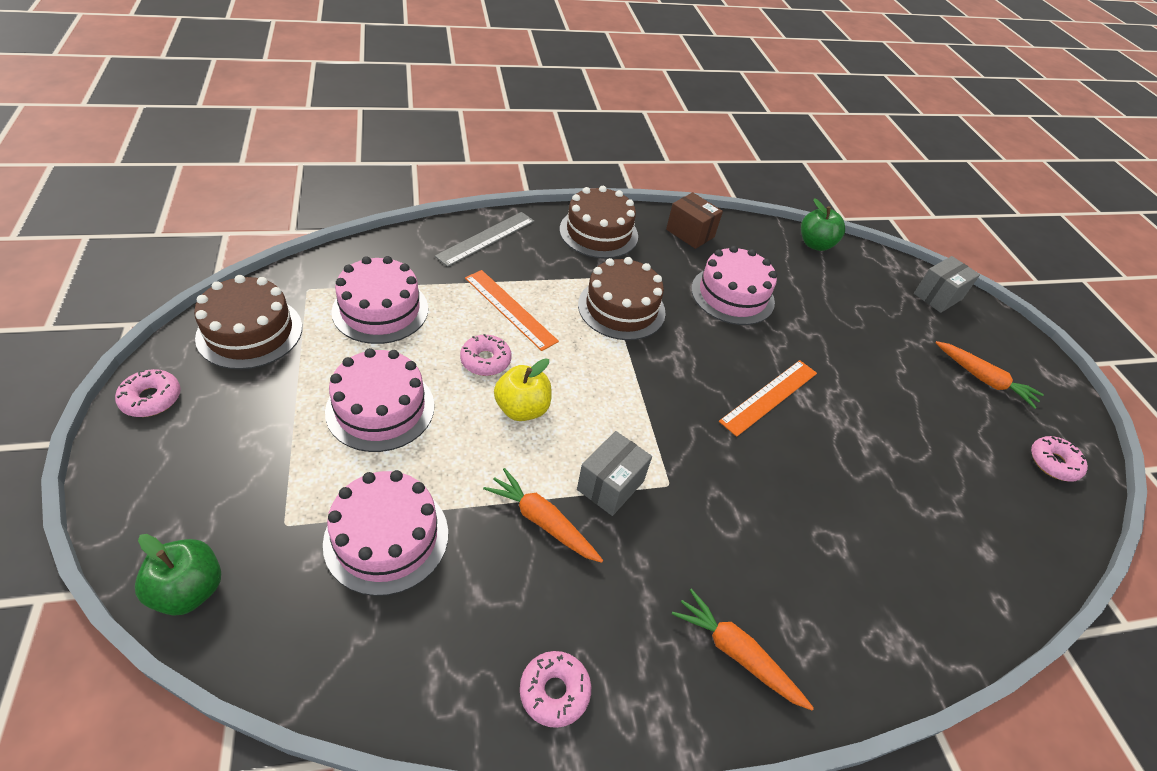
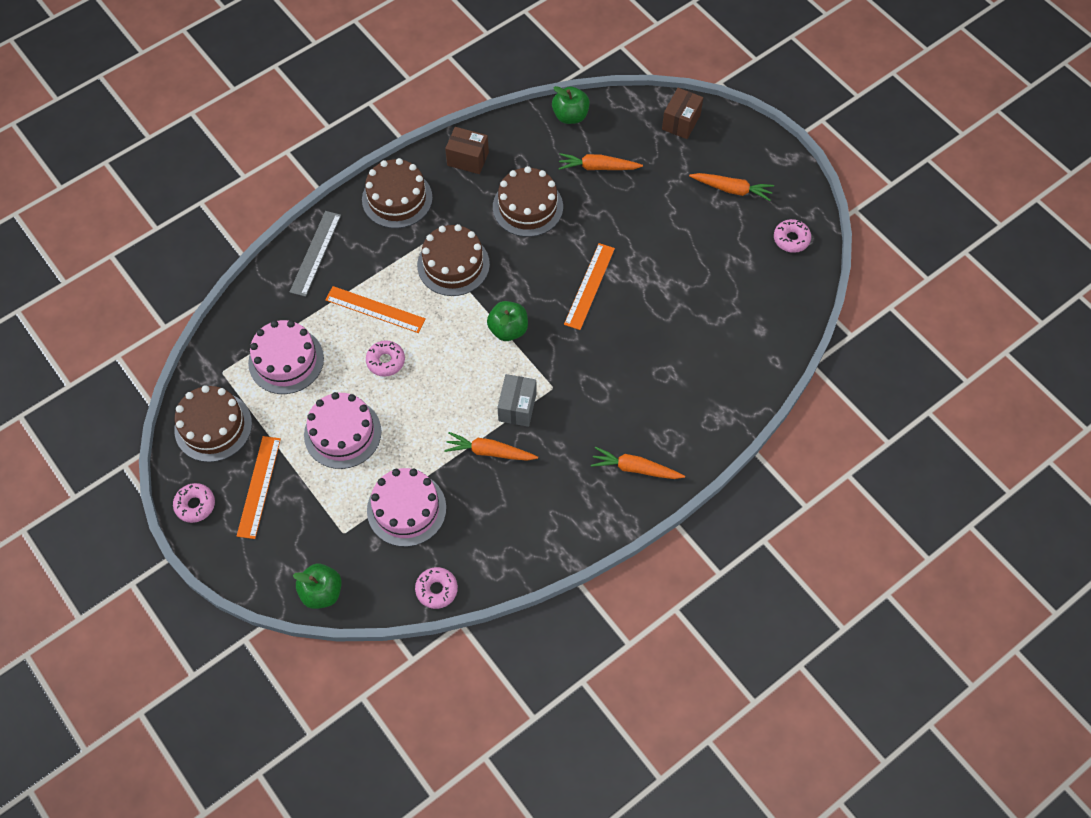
camera: 20 degrees left, 15 degrees up
yellow apple [494,359,552,421] -> none
pink donut [520,651,591,728] -> pink donut moved to [415,567,458,609]
pink cake [691,246,777,325] -> brown cake [493,166,563,237]
grey box [914,256,980,313] -> brown box [662,88,703,139]
none -> orange ruler [237,436,281,539]
none -> green apple [487,301,528,341]
none -> orange carrot [559,153,643,170]

